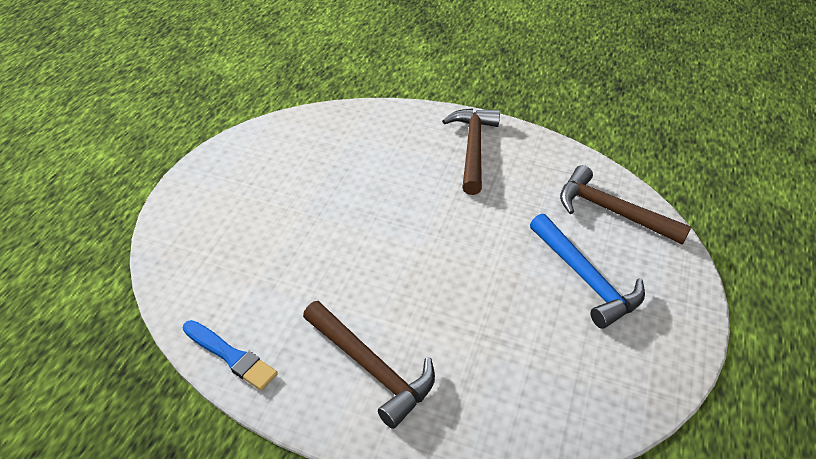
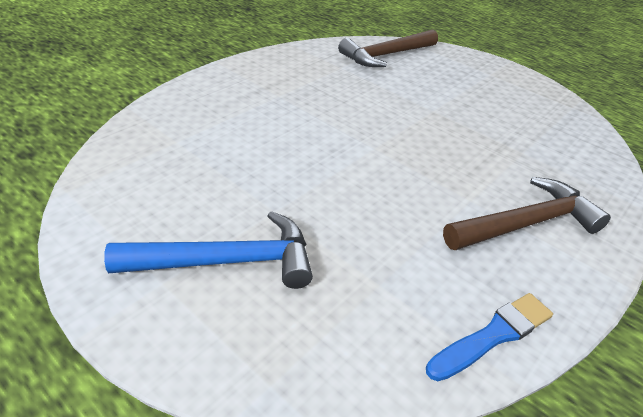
camera: 70 degrees left, 5 degrees down
brown hammer [442,108,500,195] -> none
blue hammer [530,214,645,329] -> blue hammer moved to [104,211,313,289]

